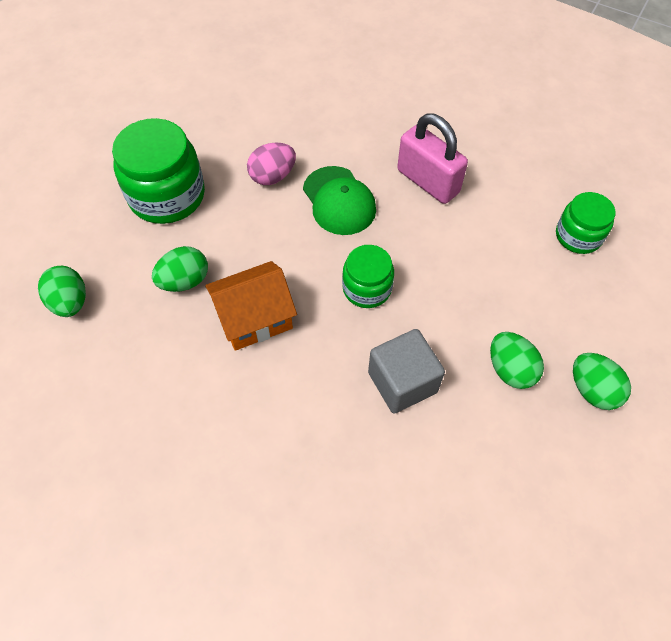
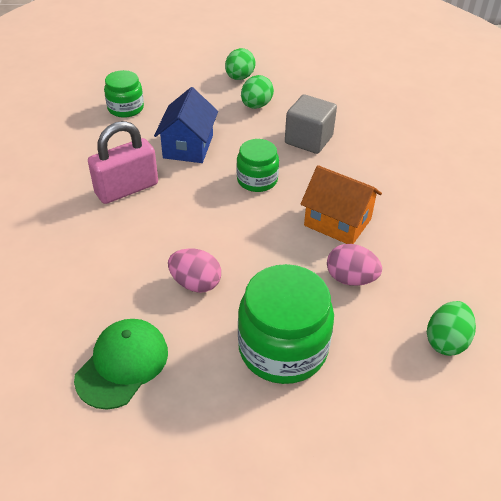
camera: 125 degrees left, 15 degrees down
green egg [152,246,208,292] -> pink egg [327,244,382,286]
green cap [303,166,376,235] -> green cap moved to [74,319,168,409]
pink padlock [397,114,468,204] -> pink padlock turned 45 degrees clockwise [88,121,158,204]
none -> blue house [154,87,218,163]

